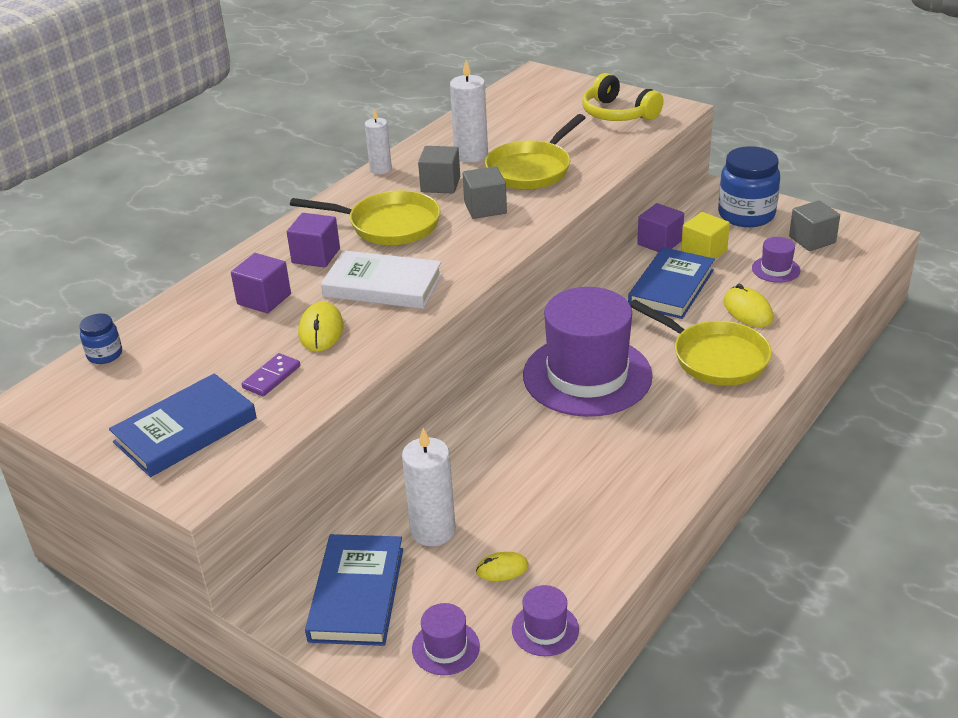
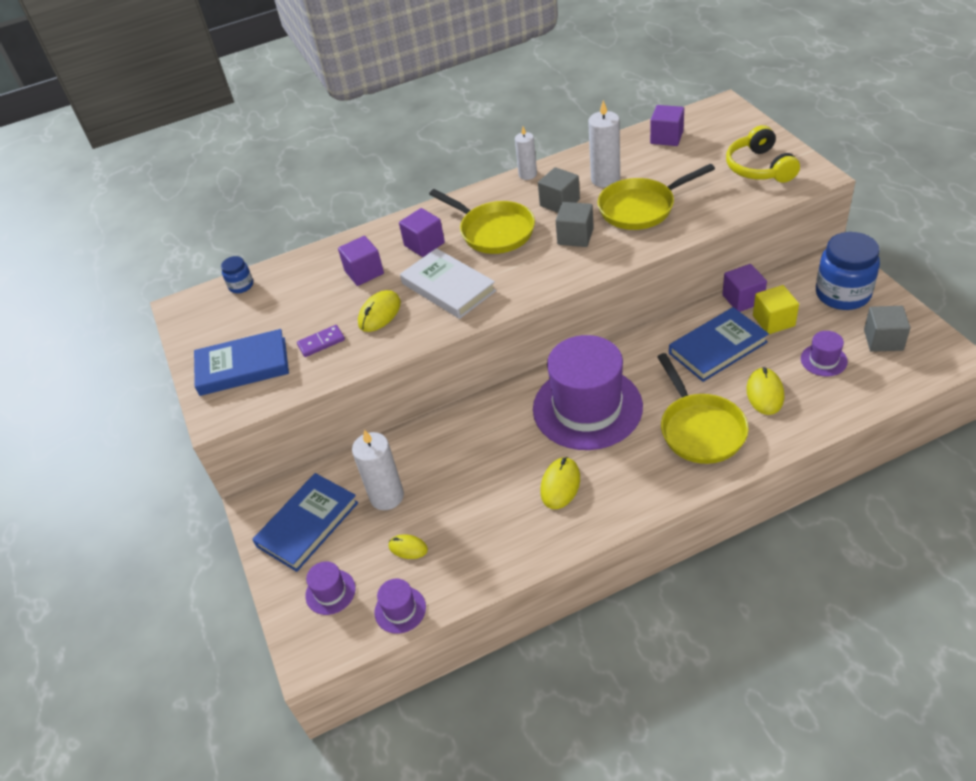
camera: 35 degrees right, 10 degrees up
none -> yellow mouse [540,457,580,509]
none -> purple cube [650,105,684,146]

